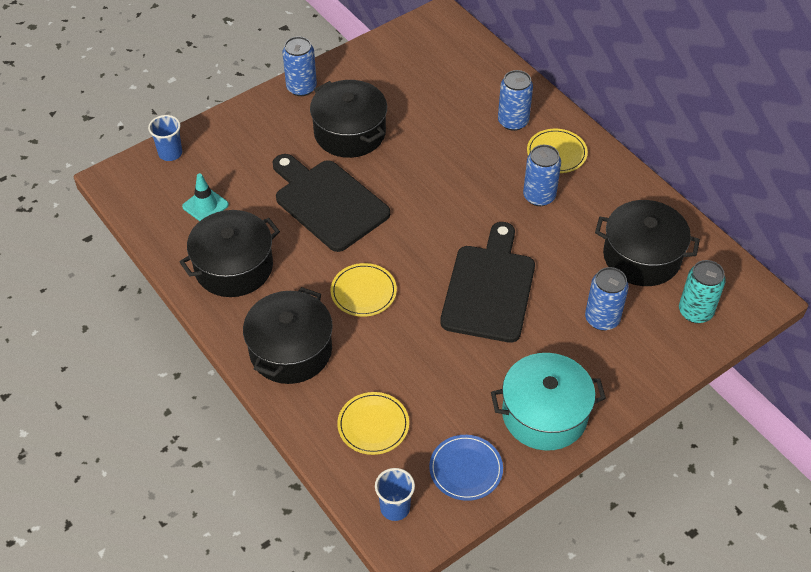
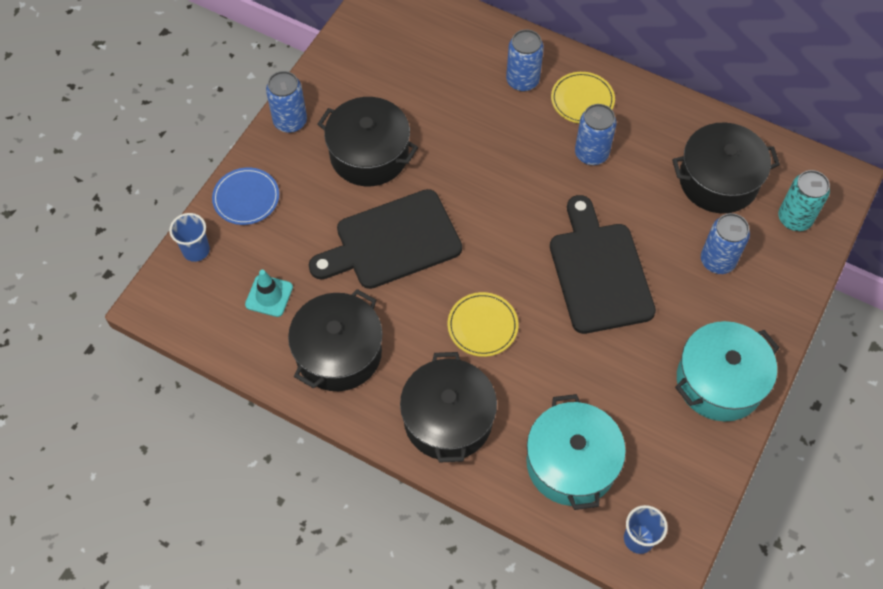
camera: 25 degrees left, 10 degrees up
black cutting board [273,154,390,252] -> black cutting board turned 45 degrees counterclockwise [309,189,462,289]
yellow plate [337,392,409,455] -> turquoise pot [526,394,626,510]
blue plate [429,435,503,501] -> blue plate moved to [212,168,279,225]

